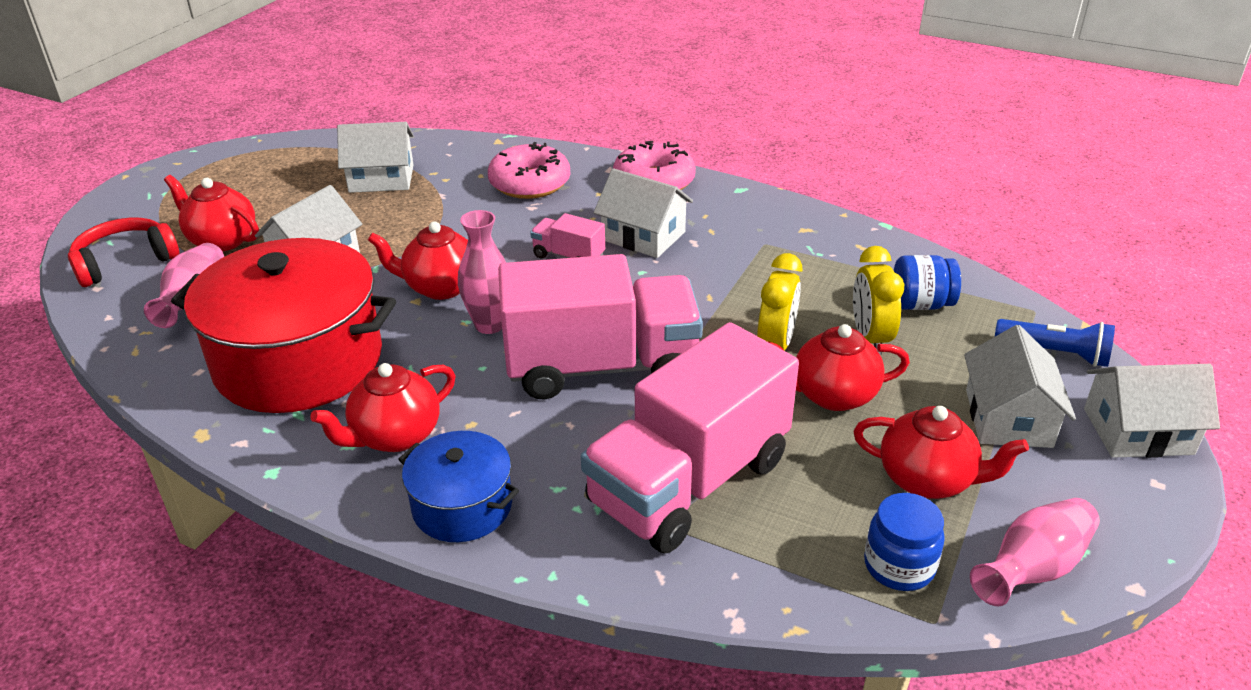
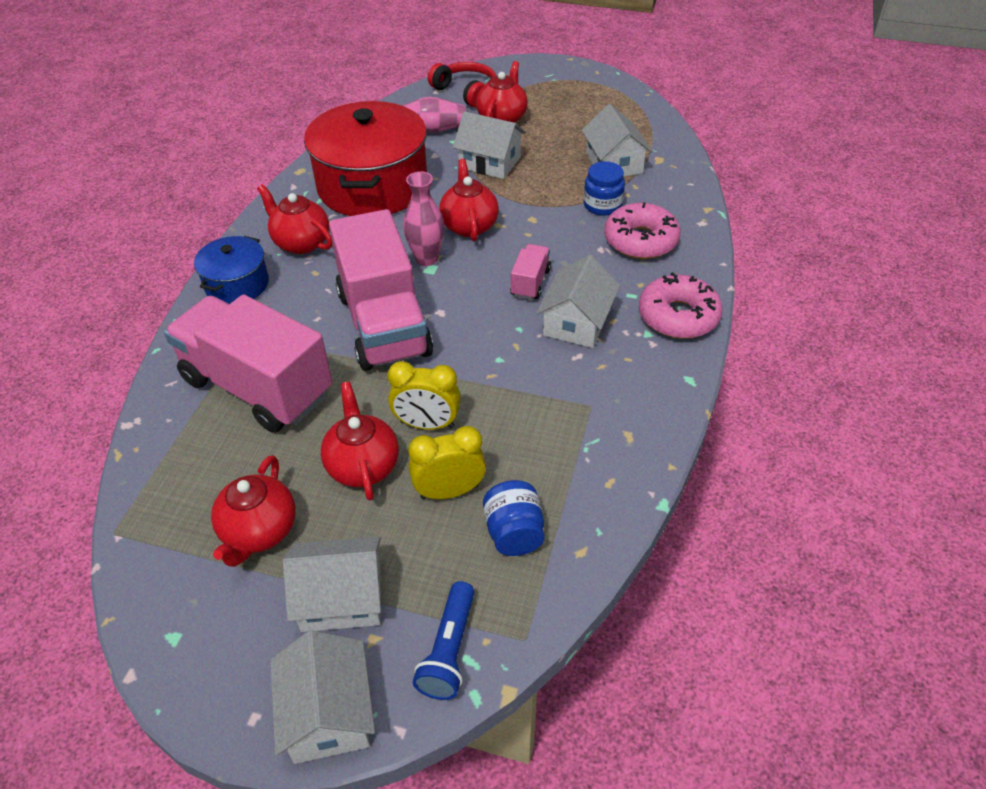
camera: 80 degrees right, 10 degrees up
blue jar [864,493,945,591] -> blue jar moved to [584,161,625,216]
pink vase [970,498,1100,606] -> none

